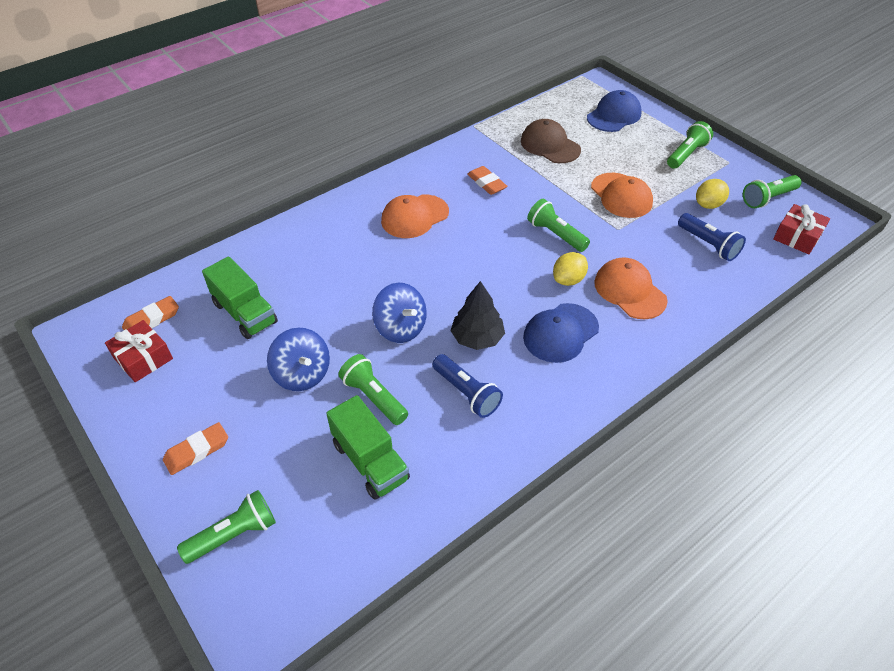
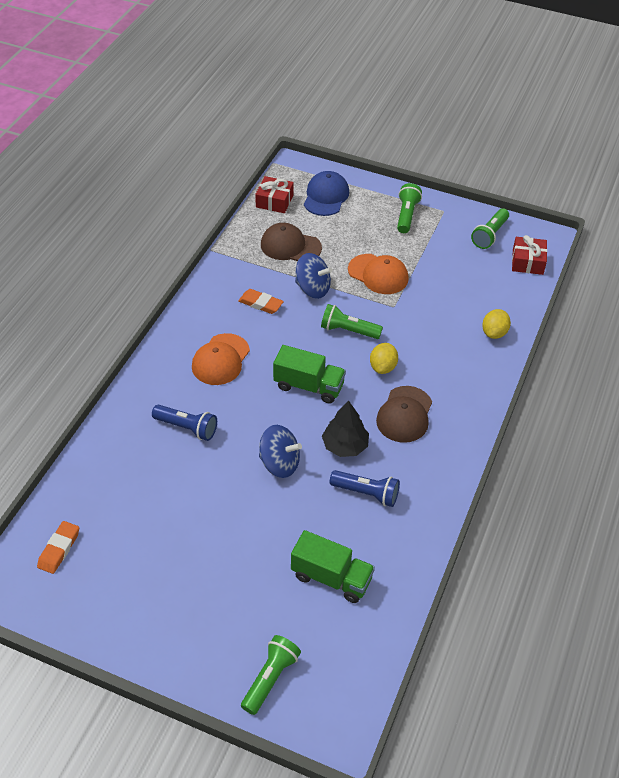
camera: 30 degrees left, 0 degrees up
red gift [105,320,173,382] -> red gift moved to [255,176,294,213]
orange eraser [163,422,228,475] -> none
green truck [202,257,278,339] -> green truck moved to [273,345,346,404]
blue spinning top [267,327,330,391] -> blue spinning top moved to [295,253,332,299]
green flashlight [339,354,408,425] -> none
blue cap [523,303,599,363] -> brown cap [376,386,432,443]
orange cap [594,257,668,319] -> none
blue flashlight [678,213,746,261] -> blue flashlight moved to [152,405,217,441]
yellow lemon [696,179,729,209] -> yellow lemon moved to [482,309,511,339]

